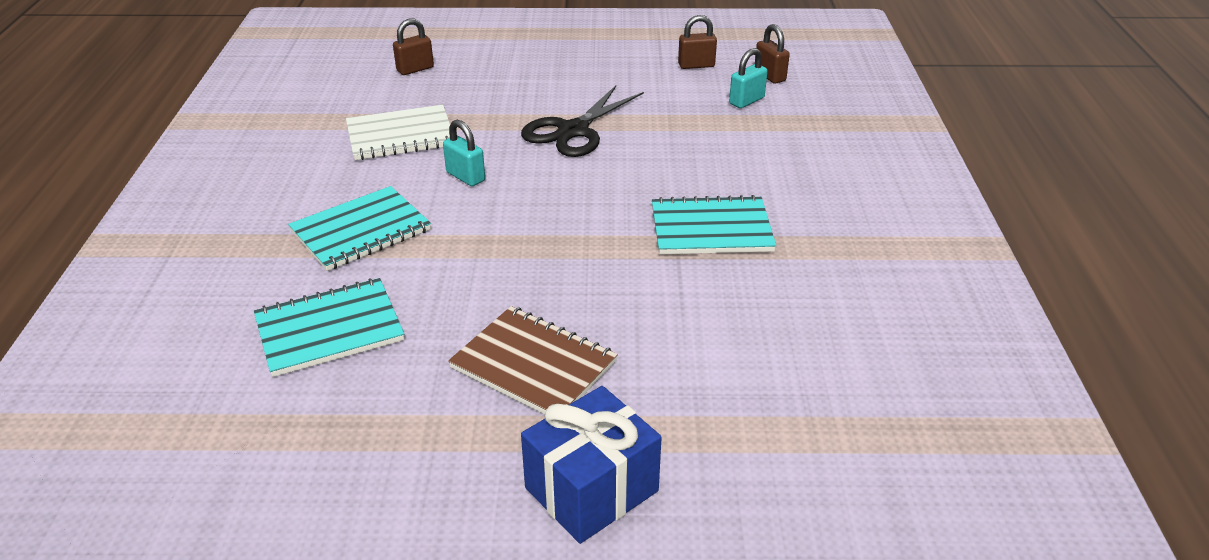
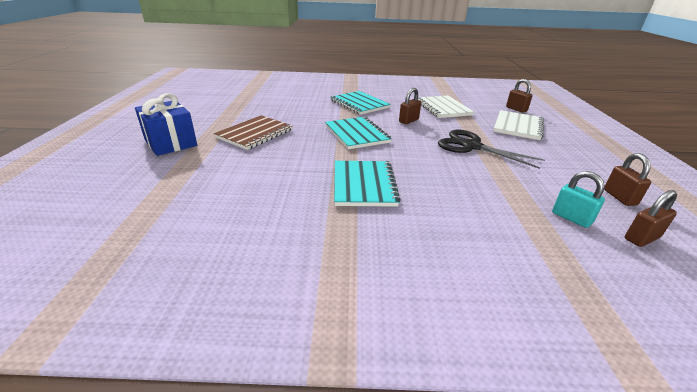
camera: 90 degrees right, 5 degrees down
turquoise notebook [254,278,404,377] -> turquoise notebook moved to [325,117,392,149]
turquoise padlock [443,120,485,186] -> brown padlock [399,88,421,124]
none -> white notebook [493,110,544,140]

